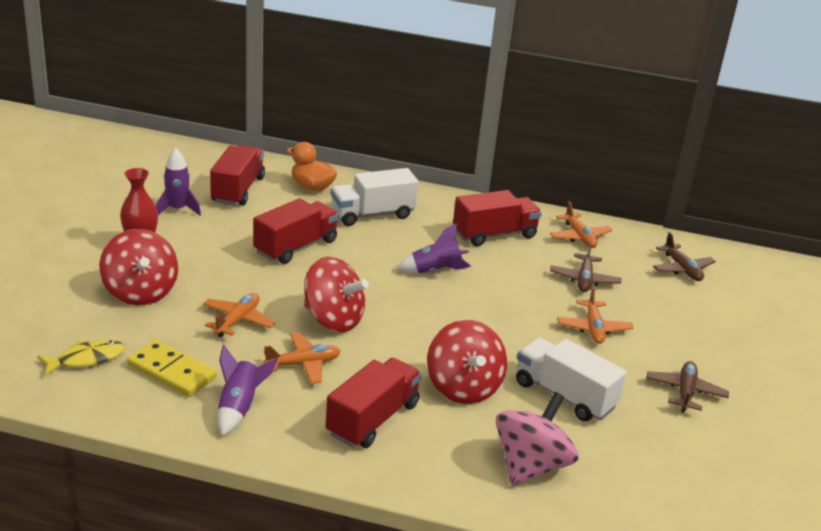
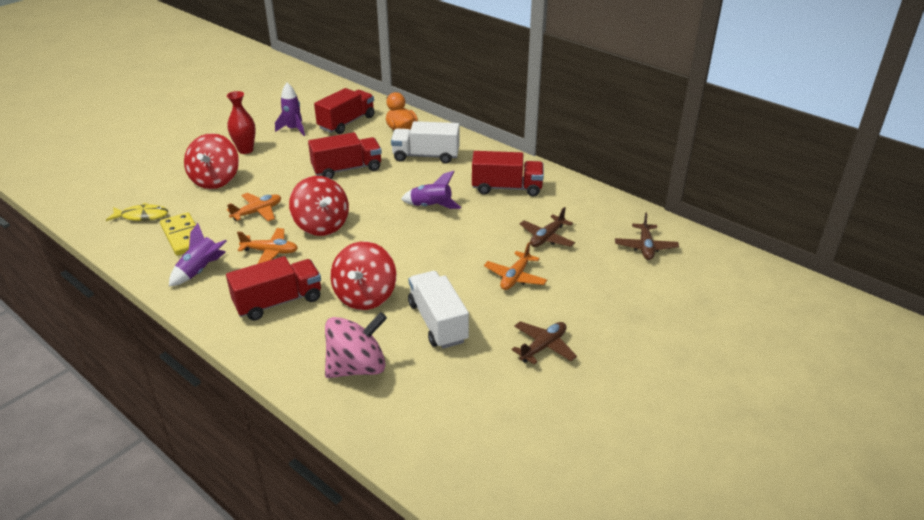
camera: 30 degrees right, 5 degrees up
orange plane [550,201,613,248] -> none

